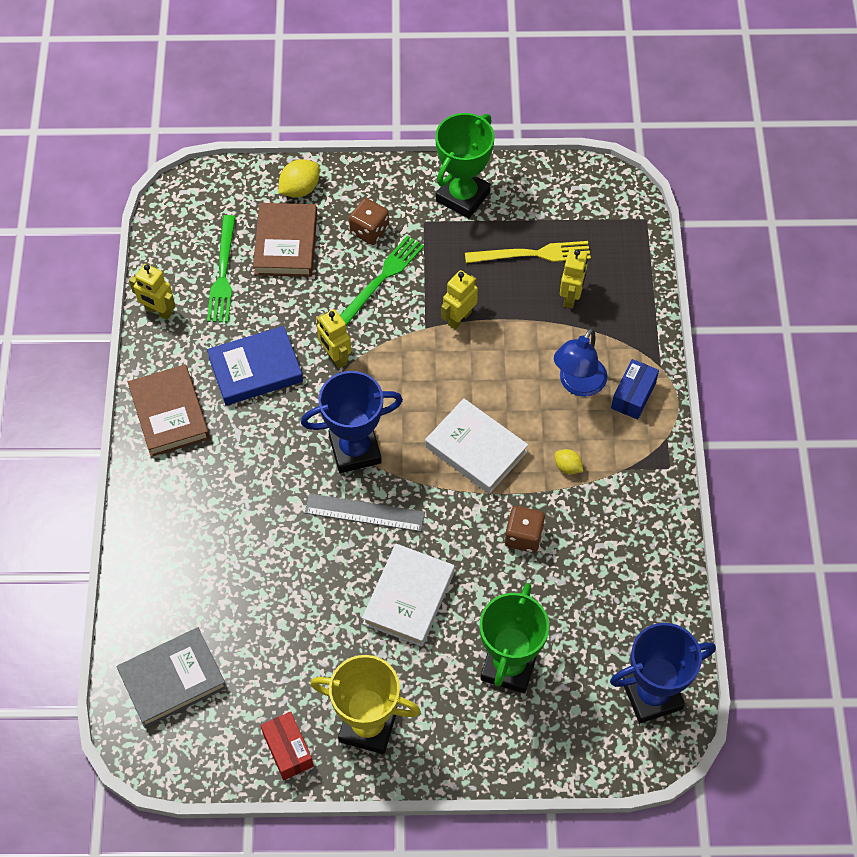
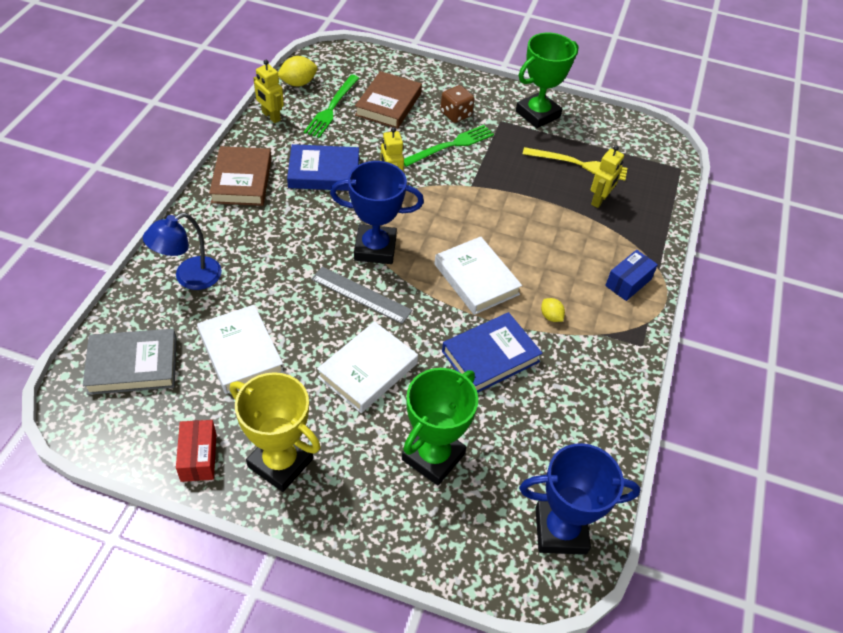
camera: 15 degrees right, 10 degrees down
yellow lemon [278,159,319,198] -> yellow lemon moved to [278,56,317,86]
yellow robot [441,270,478,329] -> none
brown dice [505,506,545,553] -> blue book [442,312,542,393]
blue lamp [554,328,607,397] -> blue lamp moved to [143,213,222,290]
none -> white book [197,305,284,394]

